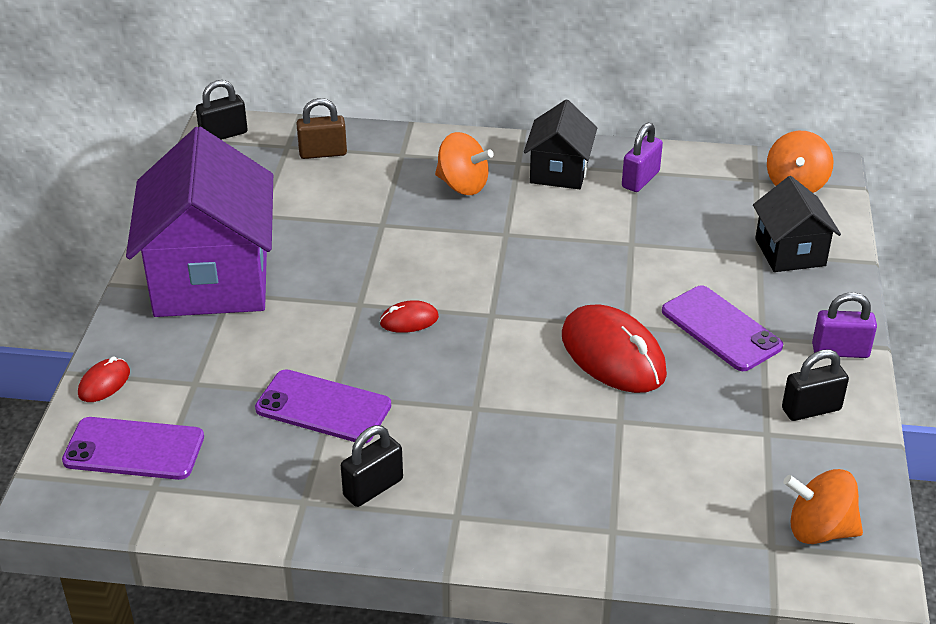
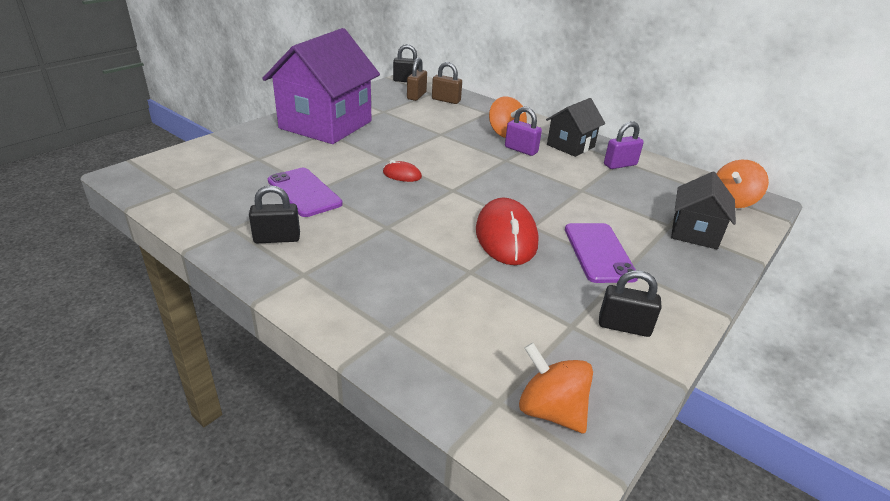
camera: 30 degrees right, 5 degrees down
purple phone [62,417,204,480] -> none
red mouse [78,357,130,402] -> none
purple padlock [812,292,877,358] -> purple padlock moved to [505,107,542,156]
none -> brown padlock [407,57,427,101]

